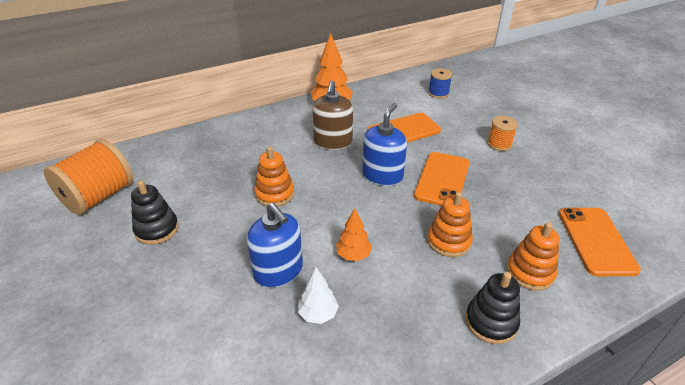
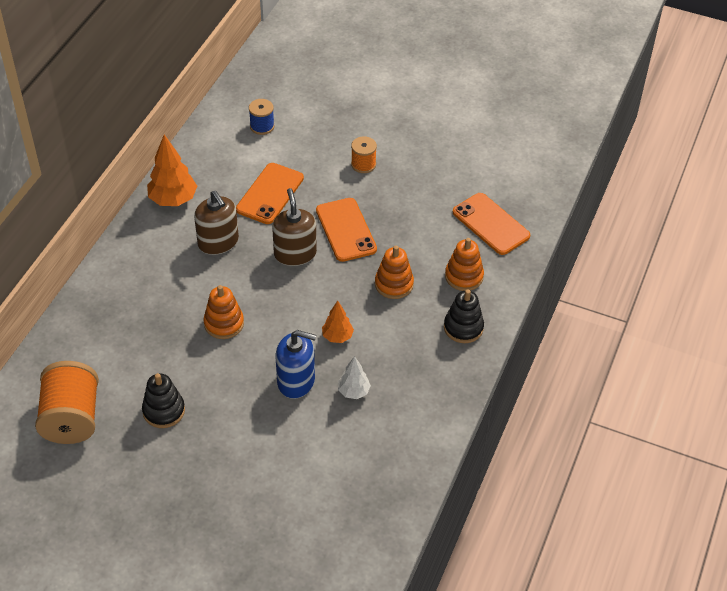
camera: 40 degrees left, 10 degrees up
blue soap dispenser [362,103,407,186] -> brown soap dispenser [272,188,317,266]

